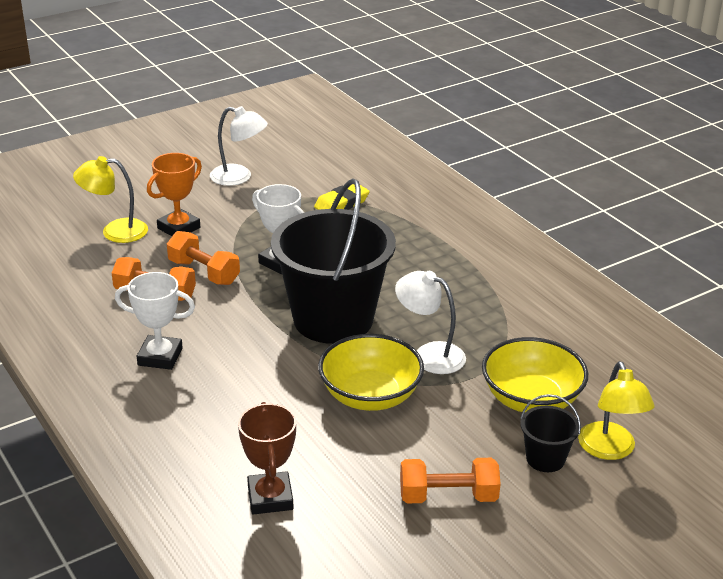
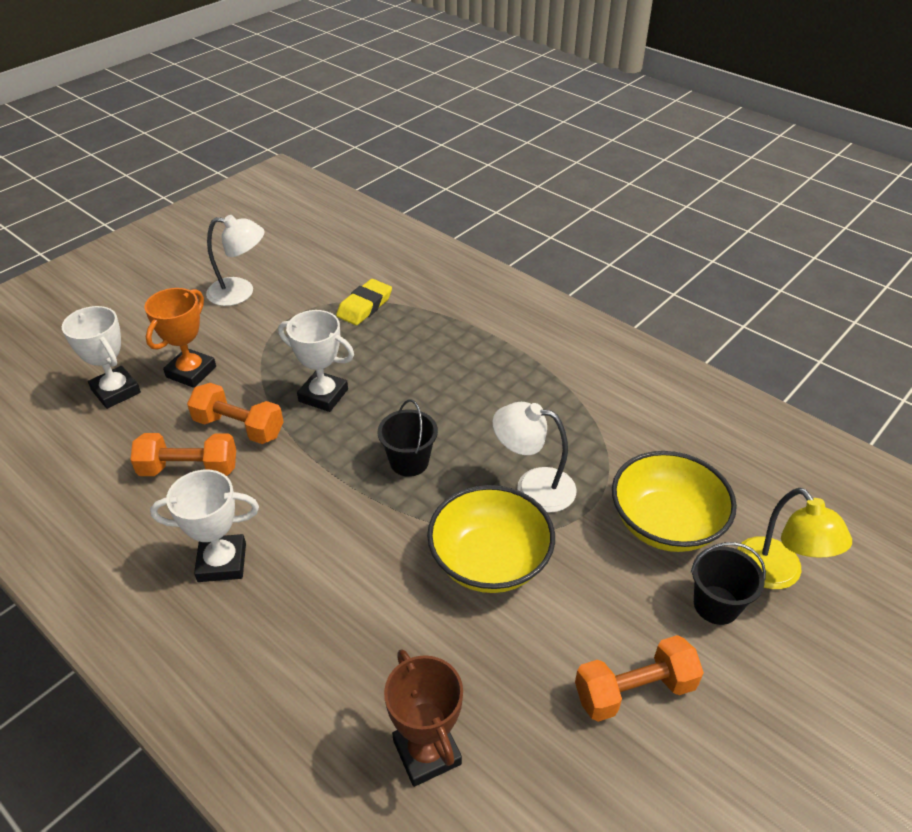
camera: 15 degrees left, 10 degrees up
yellow lamp [73,156,148,243] -> white trophy [62,306,141,409]
black bucket [271,178,396,344] -> black bucket [378,399,438,477], size x0.42

